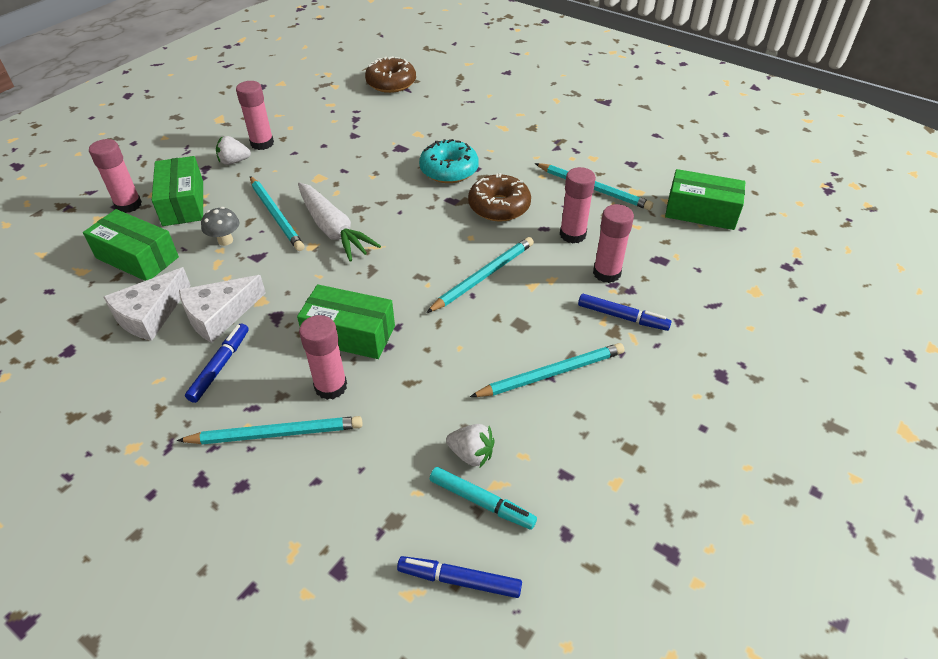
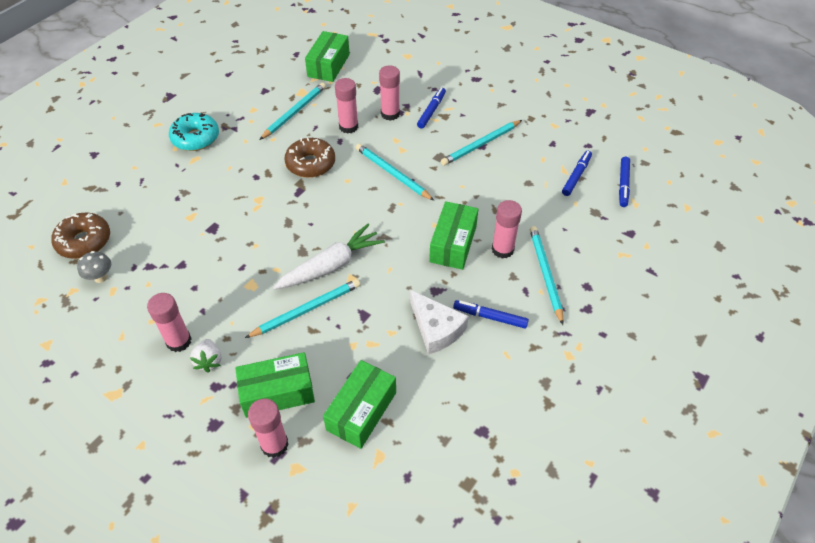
camera: 90 degrees left, 5 degrees up
white cheese [104,267,191,341] -> none
grey mushroom [201,207,239,246] -> grey mushroom moved to [77,251,111,283]
turquoise donut [419,139,479,183] -> turquoise donut moved to [169,113,219,151]
turquoise marker [430,467,537,530] -> blue marker [562,151,592,196]
white strawberry [446,424,495,467] -> none
turquoise pencil [470,343,625,397] -> turquoise pencil turned 105 degrees counterclockwise [441,120,522,166]

